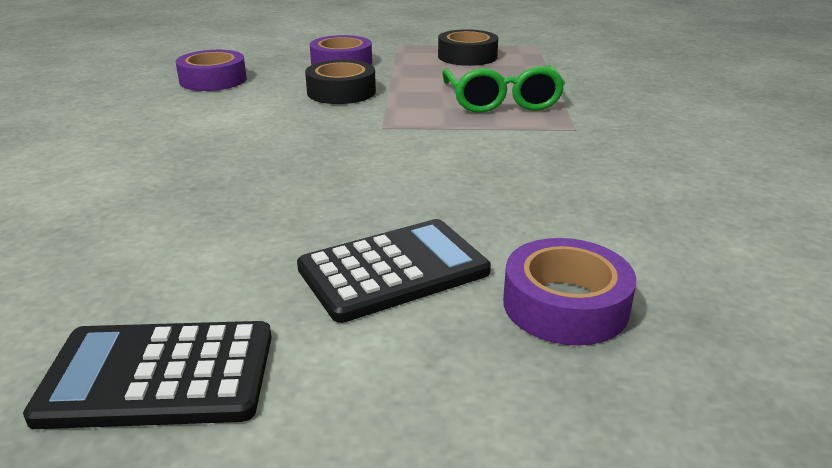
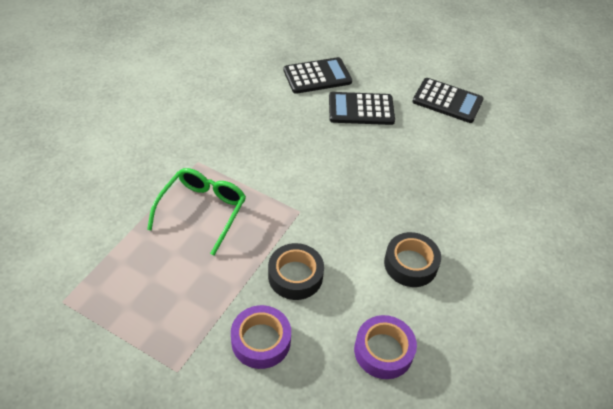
camera: 155 degrees left, 20 degrees up
black tape [438,29,498,66] -> black tape moved to [384,232,441,287]
purple tape [503,238,636,346] -> black calculator [283,57,352,94]

